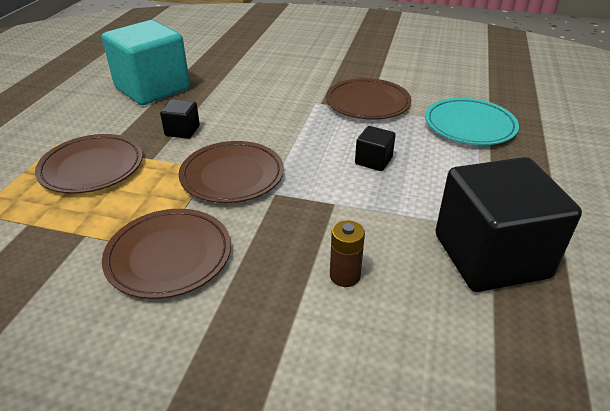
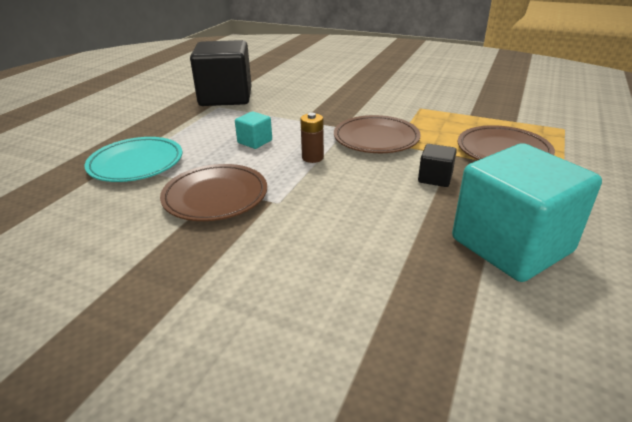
camera: 170 degrees left, 5 degrees down
brown plate [102,209,231,299] -> none
brown battery [330,220,365,287] -> brown battery moved to [300,113,324,163]
black cube [355,126,396,171] -> turquoise cube [235,111,272,149]

